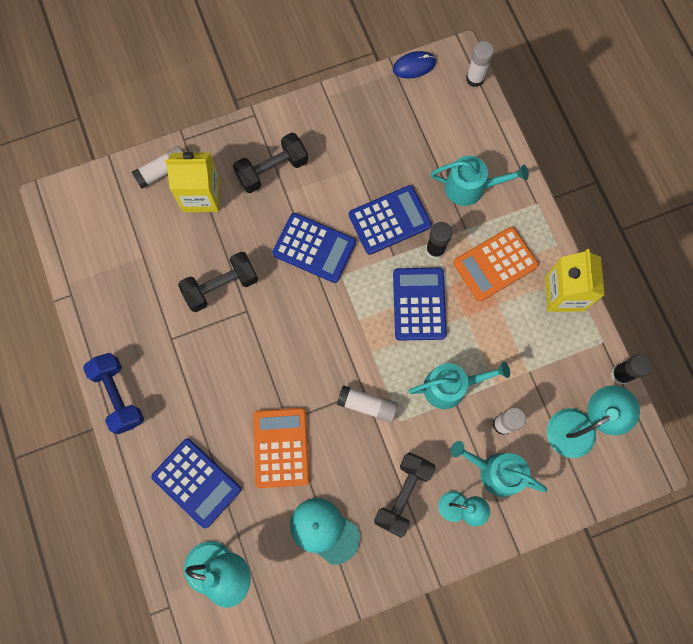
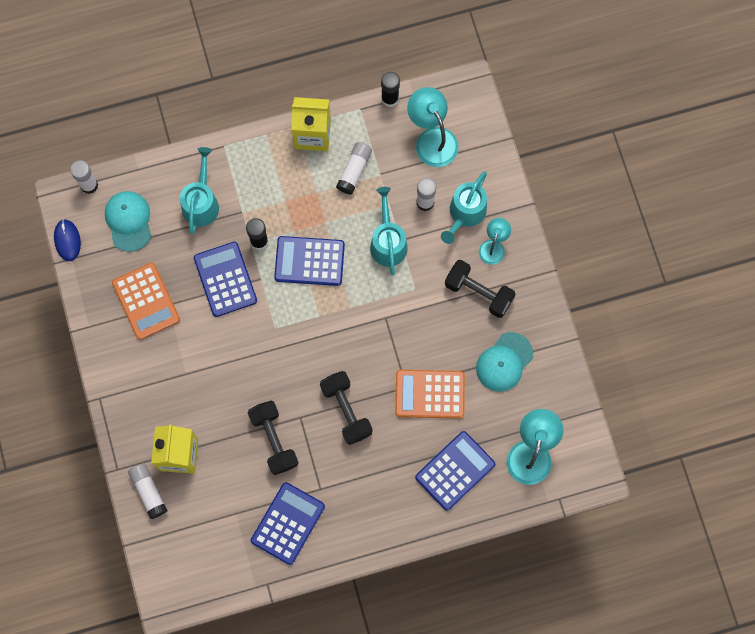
camera: 85 degrees left, 0 degrees up
blue dumbbell [83,353,144,434] -> none
black dumbbell [233,133,308,193] -> black dumbbell moved to [320,371,373,445]
blue calculator [272,213,356,283] -> blue calculator moved to [251,482,325,565]
white glue stick [337,385,398,423] -> white glue stick moved to [336,142,372,195]
orange calculator [453,227,539,302] -> orange calculator moved to [112,263,180,340]
none -> turquoise cap [105,191,151,252]

